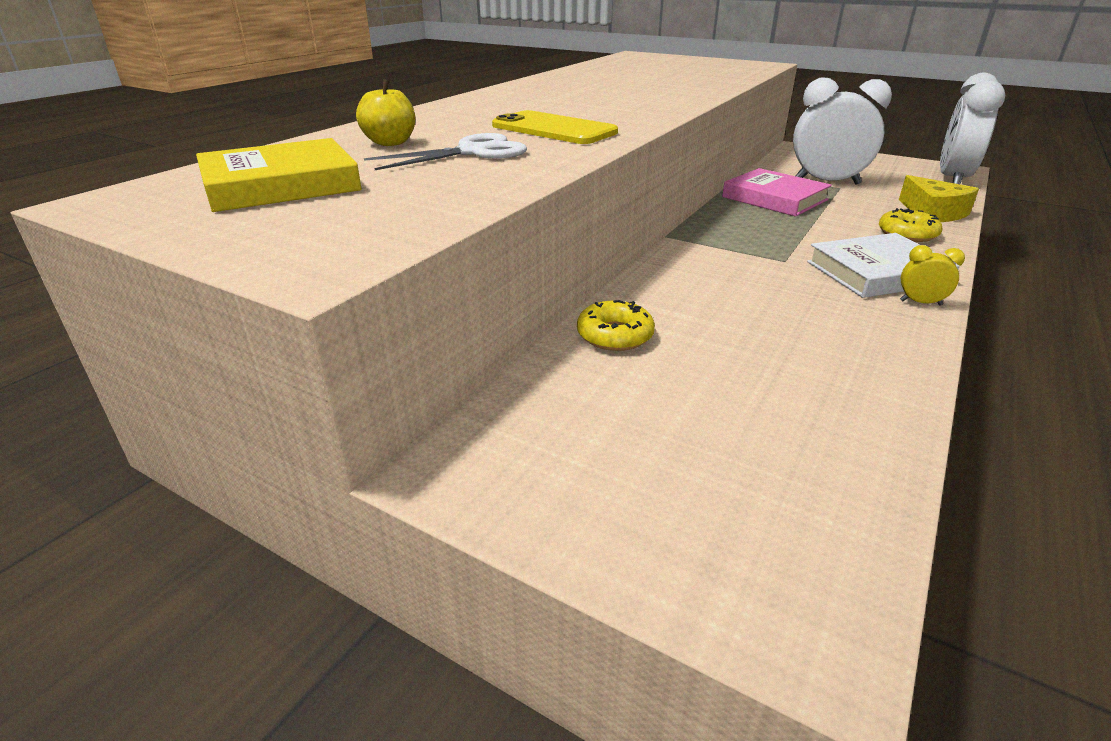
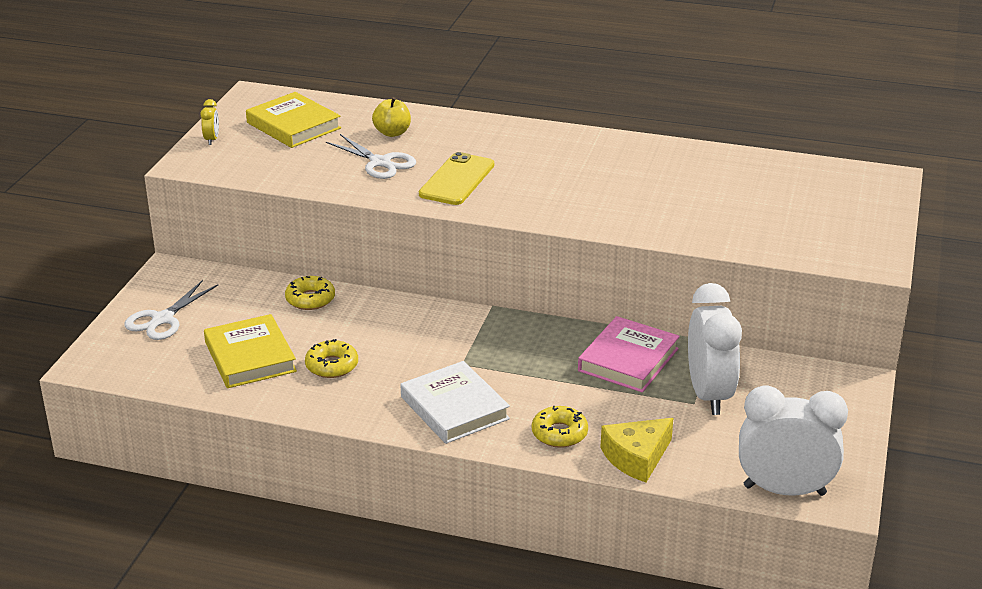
camera: 75 degrees right, 0 degrees up
yellow clock [900,245,965,306] -> yellow clock moved to [200,99,219,145]
none -> white scissors [124,280,218,340]
none -> yellow book [204,314,297,388]
none -> yellow donut [305,339,358,378]

